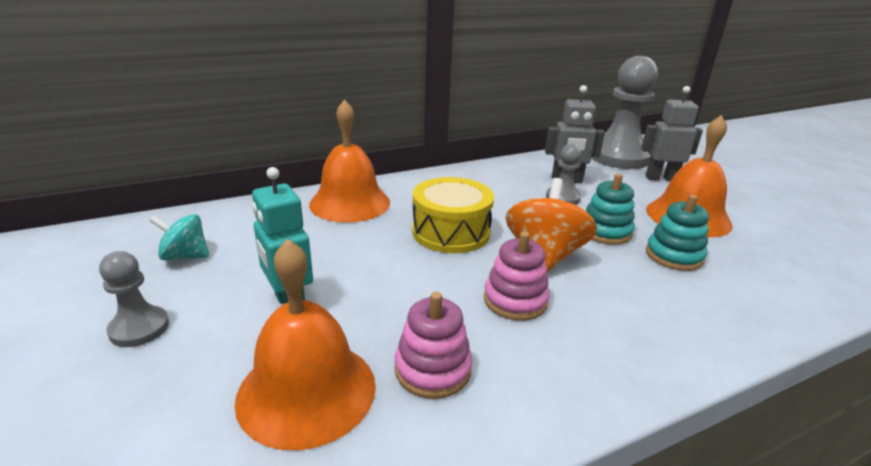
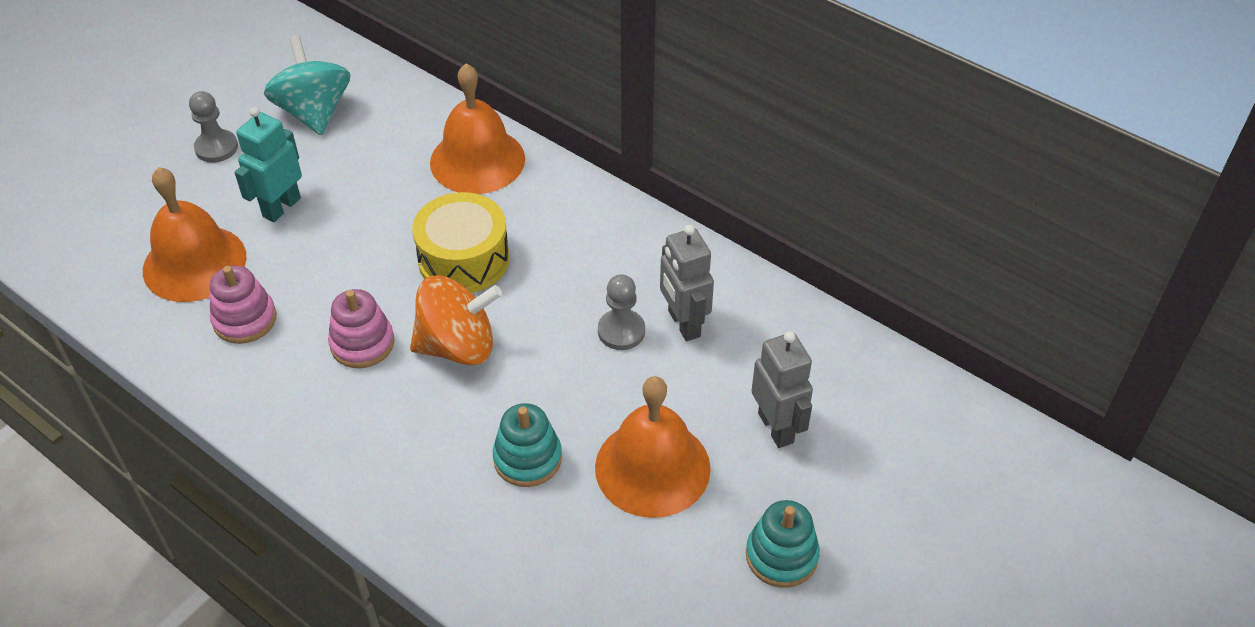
camera: 65 degrees right, 20 degrees up
turquoise spinning top [149,214,210,261] -> turquoise spinning top [264,35,350,136], size x1.67
turquoise stacking toy [586,174,635,245] -> turquoise stacking toy moved to [746,500,820,588]
grey pawn [591,56,658,169] -> none

